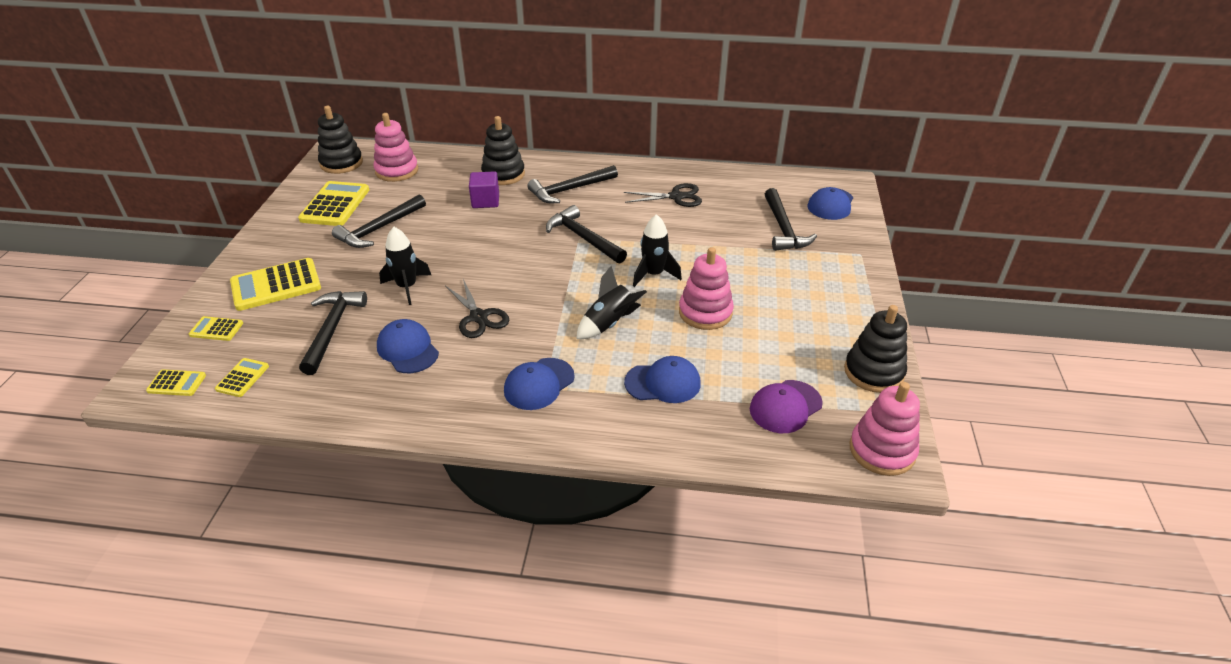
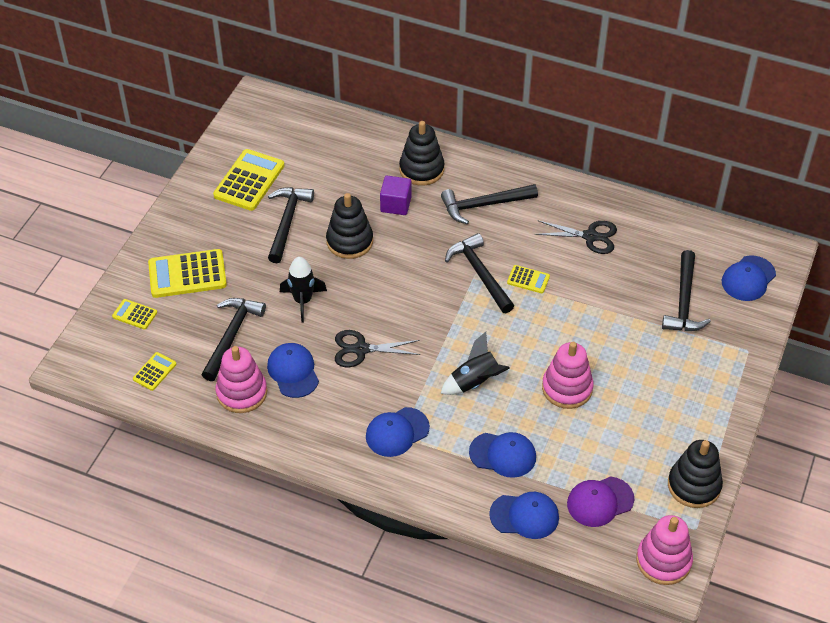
camera: 15 degrees right, 10 degrees up
yellow calculator [146,370,206,396] -> yellow calculator moved to [507,265,550,293]
black stacking toy [318,106,363,174] -> black stacking toy moved to [326,193,373,259]
black hammer [332,194,426,248] -> black hammer turned 135 degrees clockwise [268,187,314,263]
pink stacking toy [373,113,418,182] -> pink stacking toy moved to [216,346,267,413]
black scissors [445,279,509,338] -> black scissors turned 105 degrees clockwise [335,330,420,367]
black rocket [633,214,682,287] -> none
none -> blue cap [489,492,559,539]

